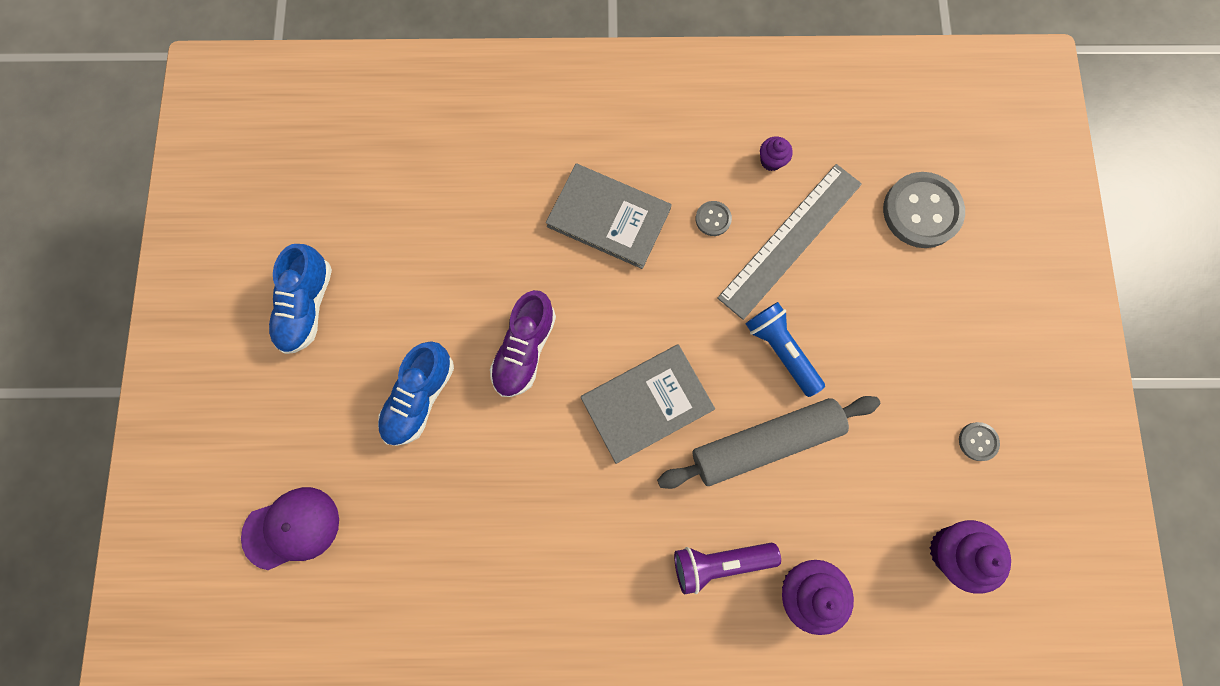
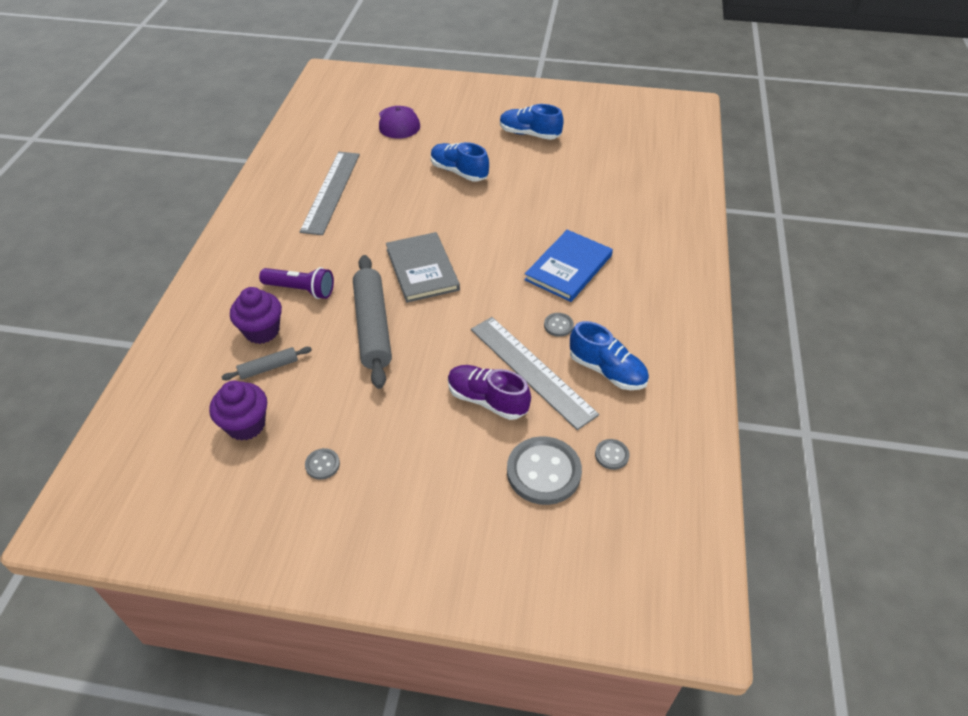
camera: 100 degrees right, 30 degrees down
purple shoe [490,290,556,397] -> purple shoe moved to [448,365,531,420]
grey book [546,164,672,269] -> blue book [524,230,613,302]
purple flashlight [674,543,781,595] -> purple flashlight turned 105 degrees clockwise [259,267,334,299]
blue flashlight [745,302,825,397] -> none
purple cupcake [760,136,793,171] -> blue shoe [570,321,649,390]
none -> grey rolling pin [222,347,312,380]
none -> grey ruler [299,152,360,235]
none -> grey button [595,439,630,470]

